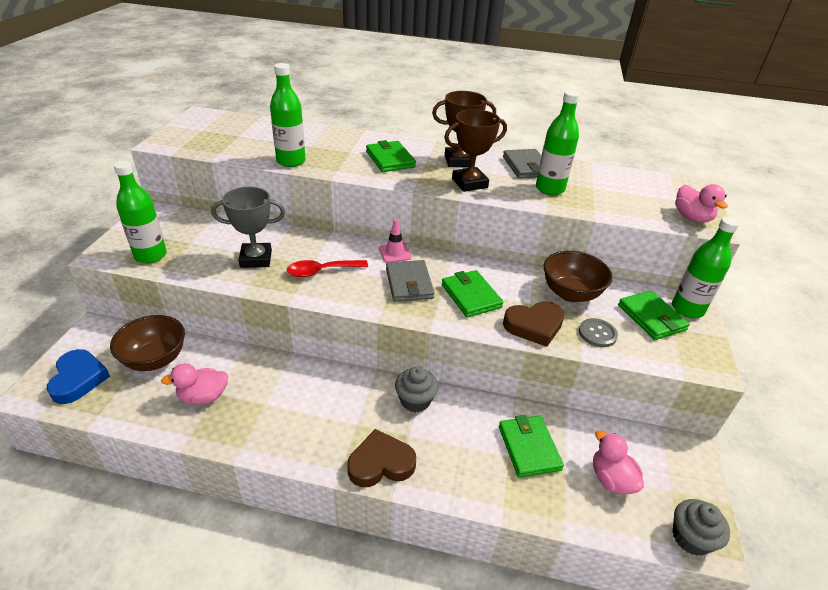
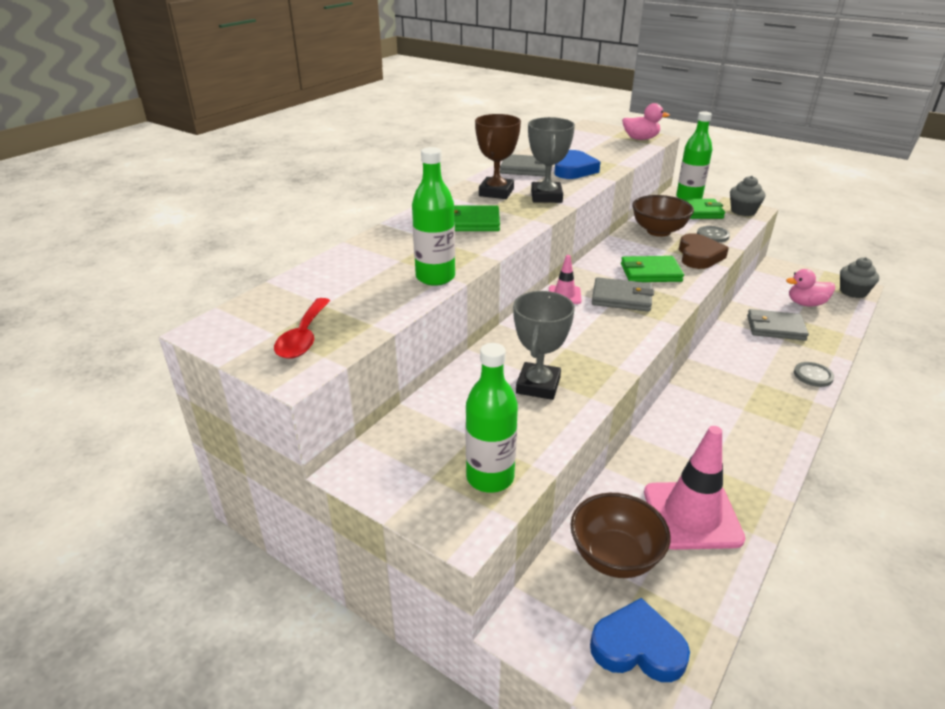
camera: 65 degrees left, 5 degrees down
pink duck [161,363,228,405] -> pink traffic cone [644,426,745,550]
red spoon [287,260,368,277] -> red spoon moved to [274,298,330,359]
brown heart [347,429,416,487] -> none
grey cupcake [395,366,438,412] -> grey cupcake moved to [730,176,766,216]
brown trophy [444,109,507,192] -> grey trophy [528,117,575,203]
green wallet [499,415,564,478] -> grey wallet [747,309,809,341]
green bottle [536,90,580,195] -> blue heart [554,150,600,179]
none -> grey button [794,362,834,387]

